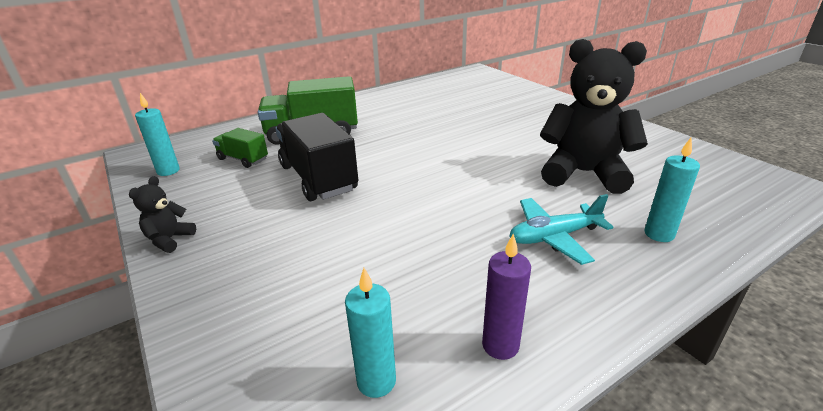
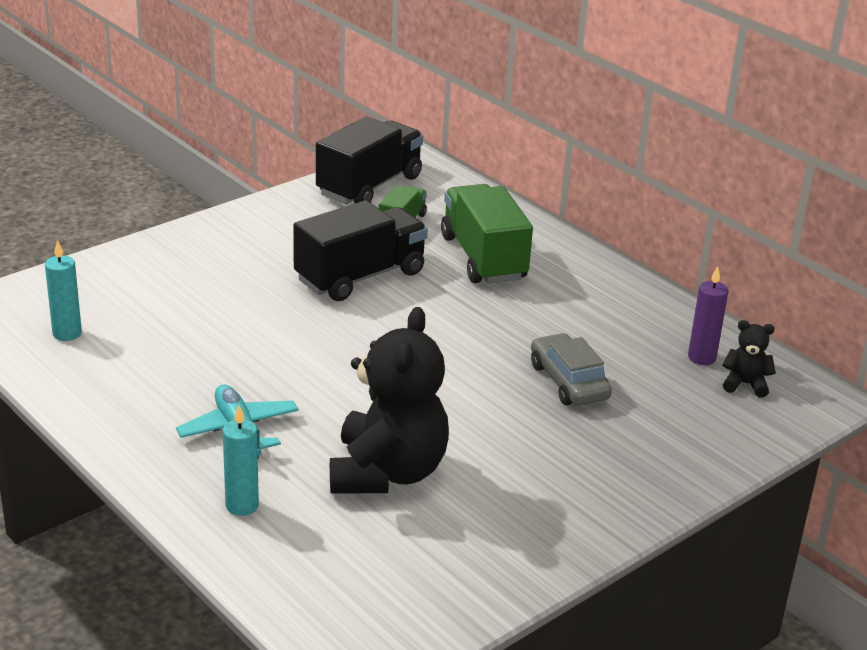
camera: 80 degrees right, 0 degrees up
black teddy bear [129,176,196,253] -> black teddy bear moved to [723,320,776,398]
turquoise candle [135,93,180,176] -> black truck [316,117,423,204]
purple candle [482,233,531,360] -> purple candle moved to [688,266,728,365]
none -> grey car [531,333,612,406]

